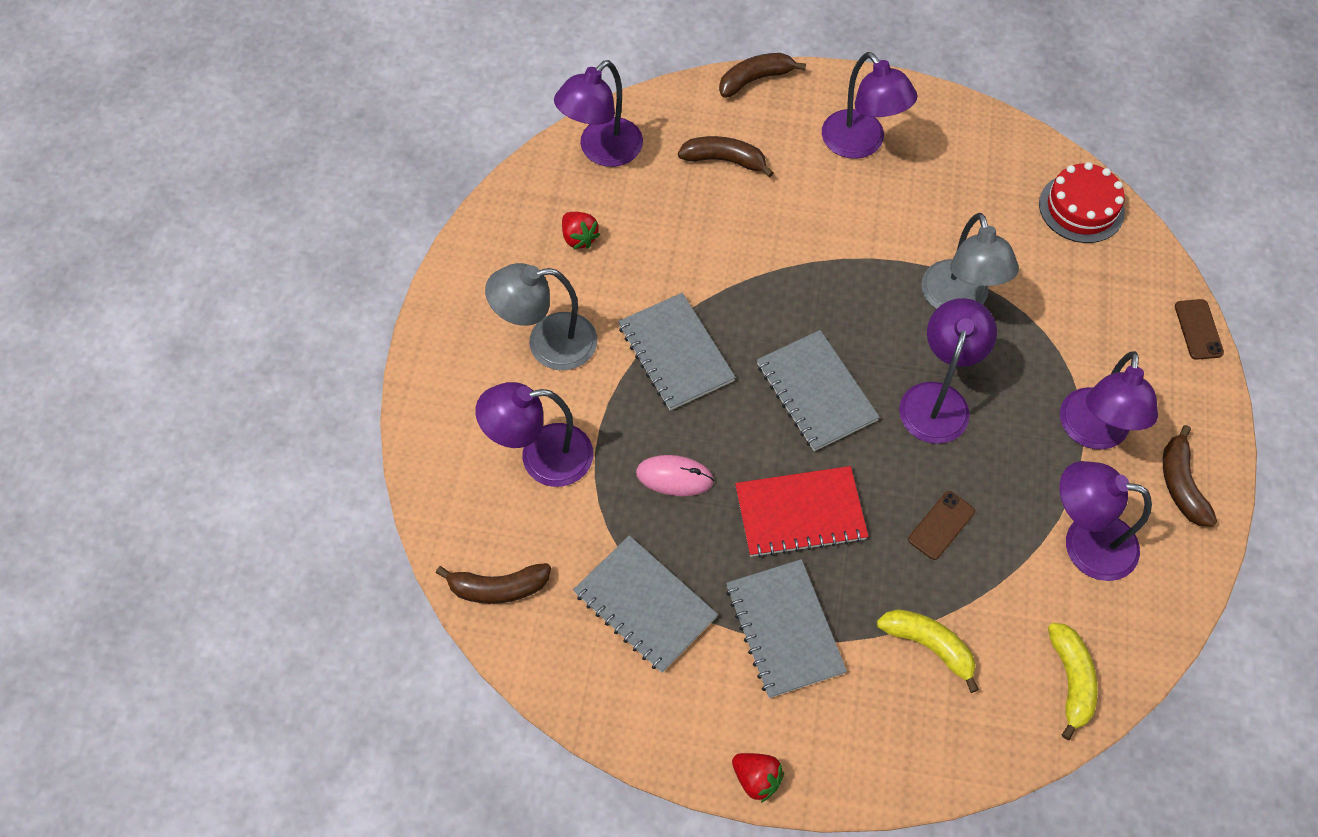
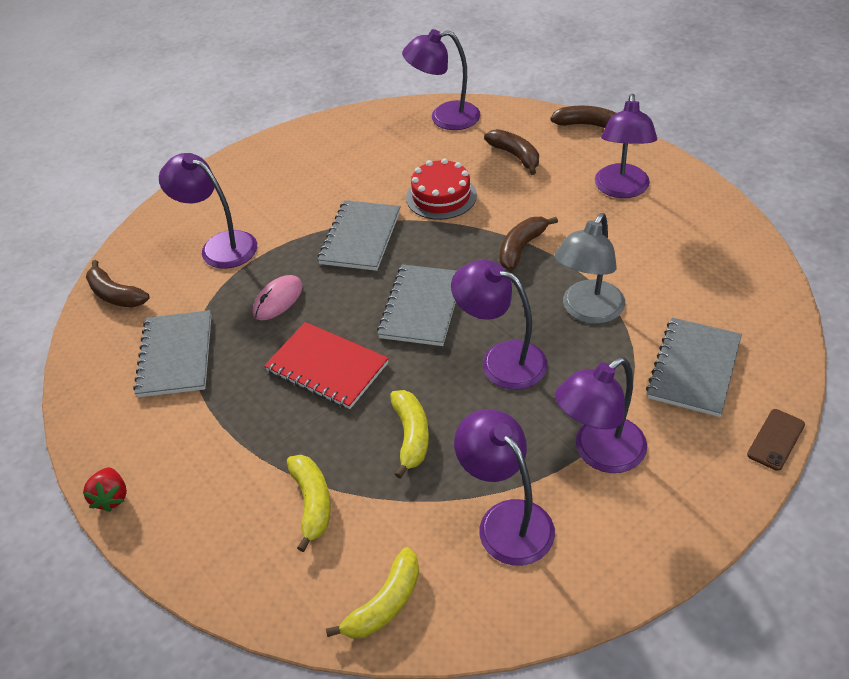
camera: 45 degrees right, 15 degrees down
grey lamp [485,263,597,370] -> none
red strawberry [562,212,600,249] -> none
pink mouse [636,455,714,496] -> pink mouse turned 75 degrees clockwise [253,275,303,320]
grey notebook [726,559,847,698] -> grey notebook moved to [646,318,742,417]
purple lamp [899,298,997,444] -> purple lamp turned 120 degrees counterclockwise [451,260,548,390]
brown phone [908,491,975,560] -> yellow banana [390,390,429,478]
red cake [1039,162,1125,243] -> red cake moved to [406,158,477,220]
brown banana [1163,425,1217,527] -> brown banana moved to [500,217,558,270]

